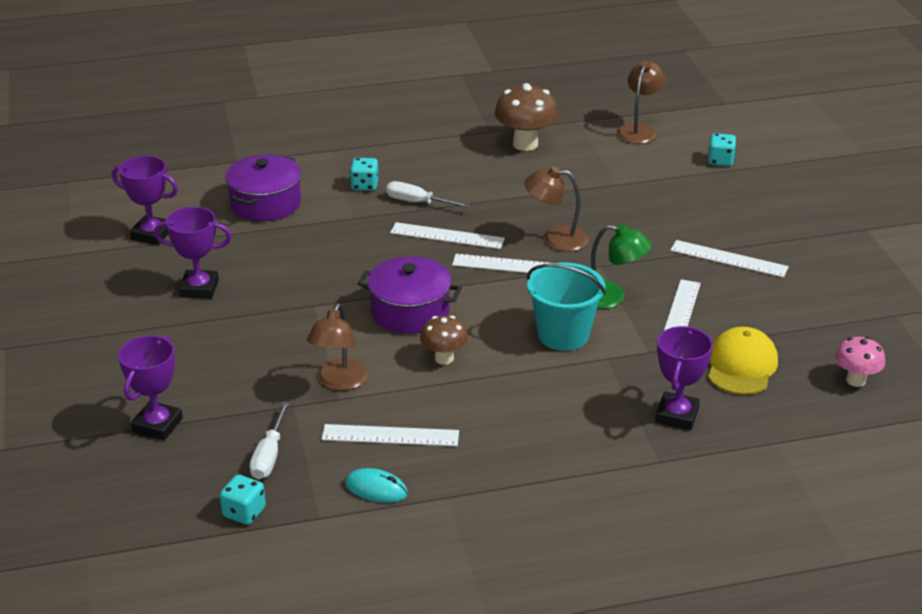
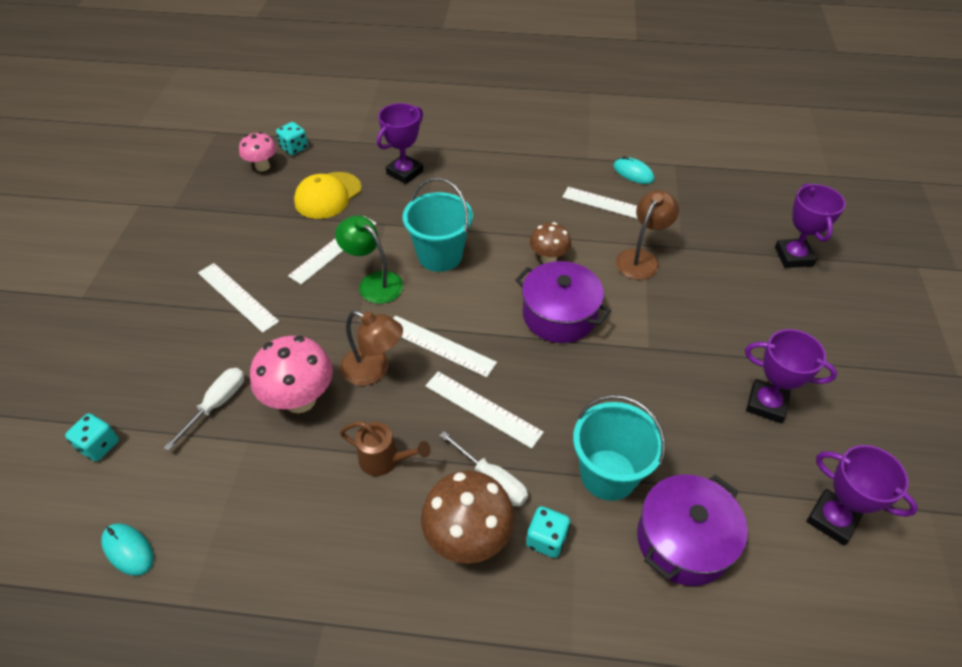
camera: 160 degrees left, 15 degrees up
purple trophy [118,336,183,440] -> purple trophy turned 45 degrees counterclockwise [775,183,846,268]
turquoise dice [220,475,266,525] -> turquoise dice moved to [276,122,308,155]
white screwdriver [250,401,289,479] -> white screwdriver moved to [164,368,244,451]
brown mushroom [495,83,558,151] -> brown mushroom moved to [421,470,515,564]
brown lamp [617,61,666,144] -> turquoise mouse [101,523,154,576]
none -> pink mushroom [250,336,333,413]
none -> brown watering can [340,421,431,476]
none -> turquoise bucket [573,395,665,501]

